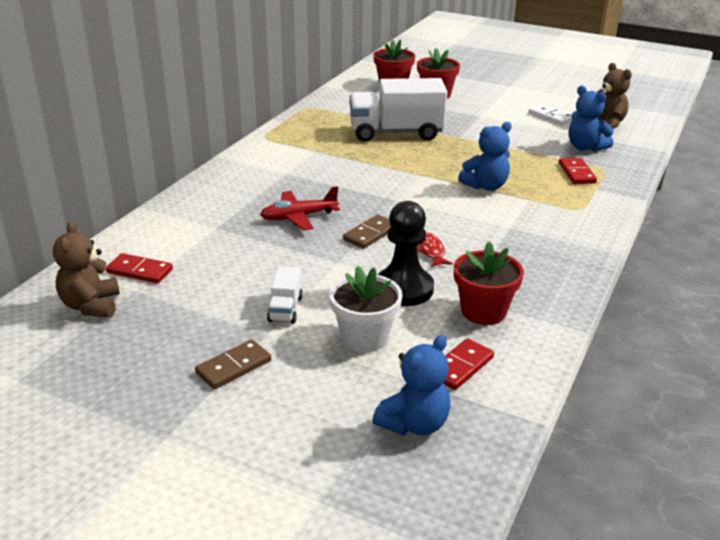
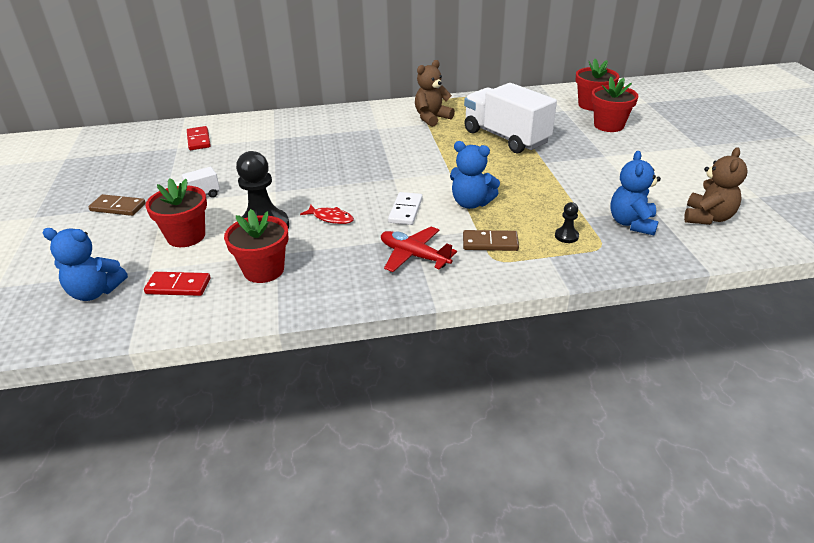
camera: 55 degrees right, 5 degrees up
brown teddy bear [53,221,120,318] -> brown teddy bear moved to [415,60,455,127]
red plane [260,186,340,231] -> red plane moved to [381,226,457,272]
white flower pot [329,266,402,352] -> red flower pot [145,178,207,247]
brown domino [343,215,391,249] -> brown domino moved to [463,230,519,251]
red fish [417,232,453,267] -> red fish turned 75 degrees clockwise [300,205,354,224]
white domino [529,104,572,125] -> white domino moved to [388,192,423,225]
red domino [559,158,597,184] -> black pawn [555,202,579,243]

